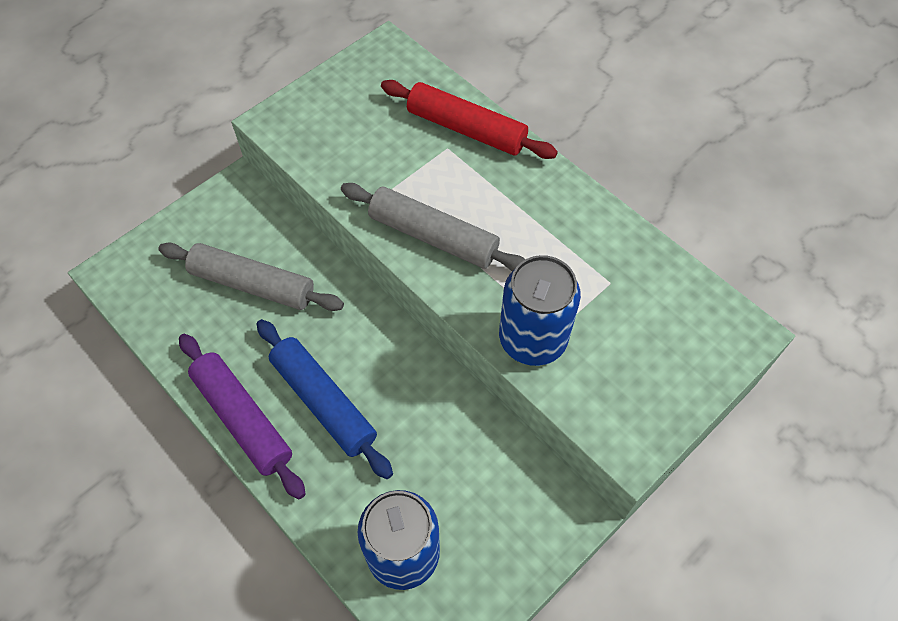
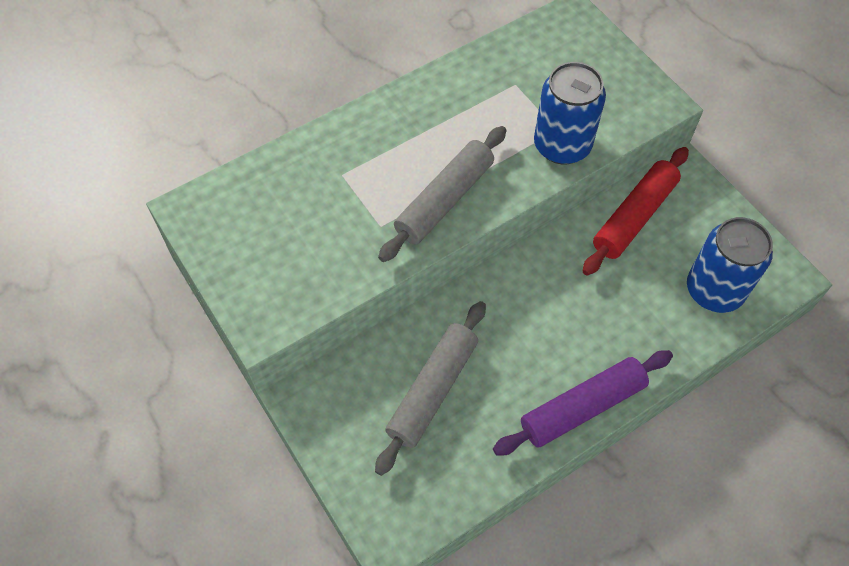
camera: 80 degrees left, 0 degrees up
blue rolling pin [257,319,393,479] -> none
red rolling pin [381,80,558,159] -> red rolling pin moved to [583,147,689,275]

